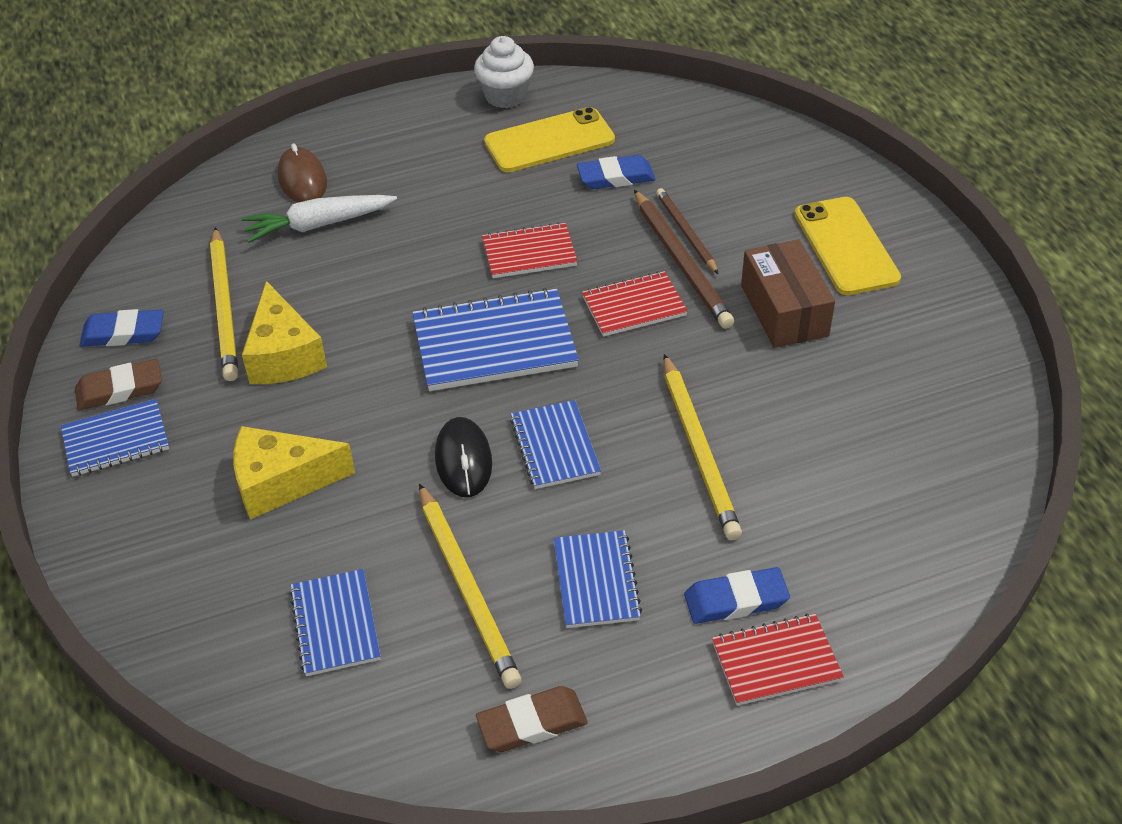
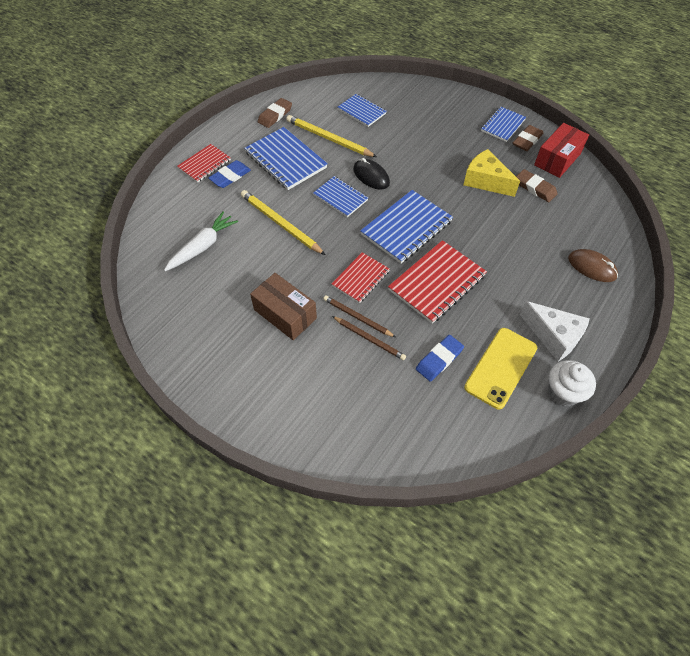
camera: 145 degrees right, 10 degrees up
blue eraser [80,309,164,347] -> red box [534,123,589,178]
yellow pencil [210,227,238,381] -> brown eraser [516,169,557,202]
yellow cheese [233,426,355,520] -> none
white carrot [242,195,397,243] -> white carrot moved to [164,211,238,271]
red notebook [482,222,578,278] -> red notebook [388,240,487,324], size x1.64
blue notebook [554,530,642,628] -> blue notebook [244,127,328,190], size x1.64
brown pencil [634,190,734,329] -> brown pencil [323,295,395,337], size x0.64
yellow phone [795,197,901,295] -> none
none -> white cheese [520,301,590,361]

